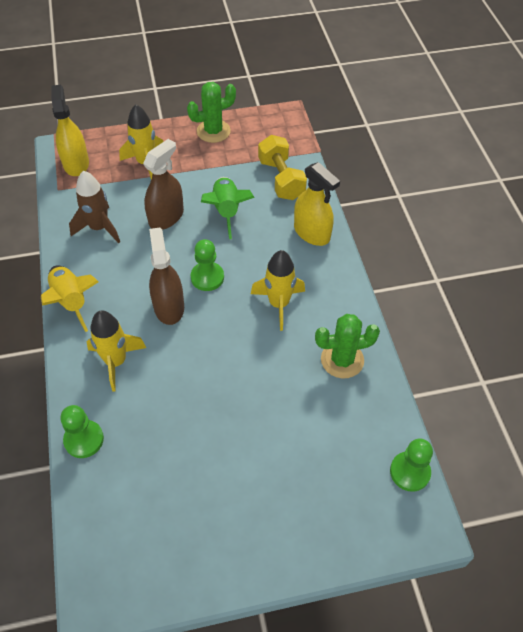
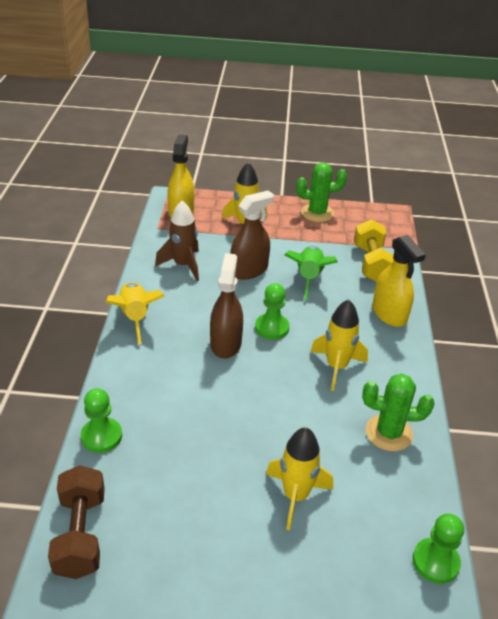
camera: 15 degrees right, 15 degrees down
yellow rocket [87,310,146,392] -> yellow rocket moved to [266,427,333,530]
none -> brown dumbbell [48,465,105,579]

